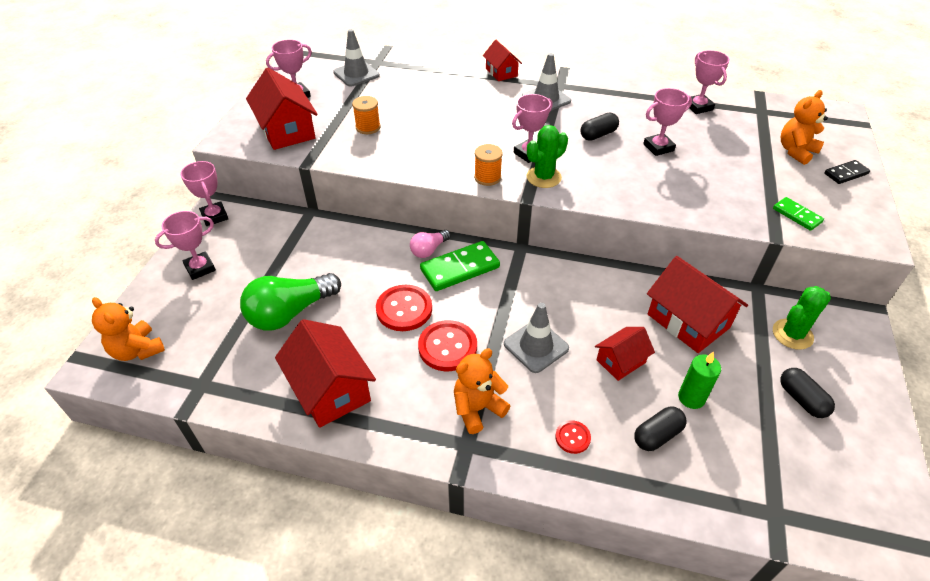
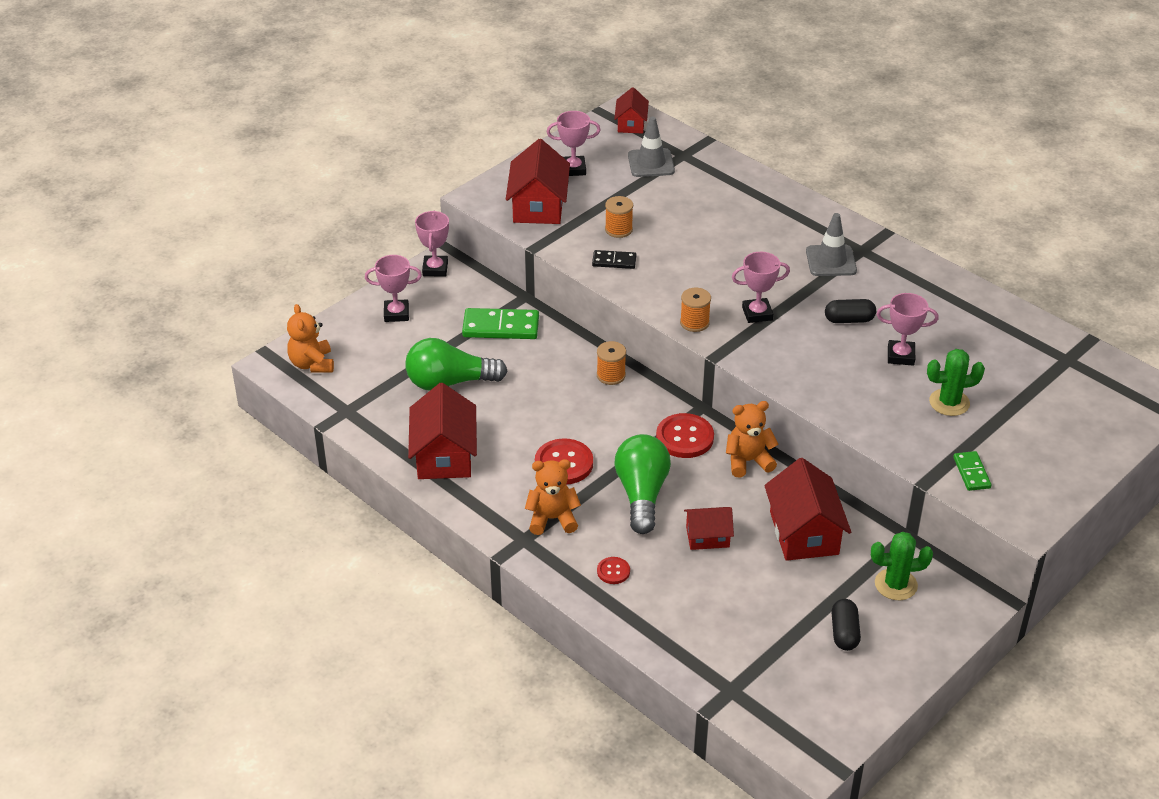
camera: 30 degrees right, 5 degrees down
red button [376,285,432,331] -> red button moved to [656,413,714,458]
pink light bulb [410,230,451,258] -> orange spool [597,341,626,385]
green domino [420,241,500,291] -> green domino moved to [462,308,539,339]
red house [483,40,522,81] -> red house moved to [614,87,649,134]
grey traffic cone [504,303,569,373] -> green light bulb [614,434,671,534]
green cactus [526,125,568,188] -> green cactus moved to [927,349,985,416]
black capsule [634,407,687,451] -> none
green candle [678,351,721,409] -> none
pink trophy [688,50,730,114] -> none
orange teddy bear [781,90,828,165] -> orange teddy bear moved to [726,401,778,477]
black domino [824,160,870,184] -> black domino moved to [592,250,636,269]

